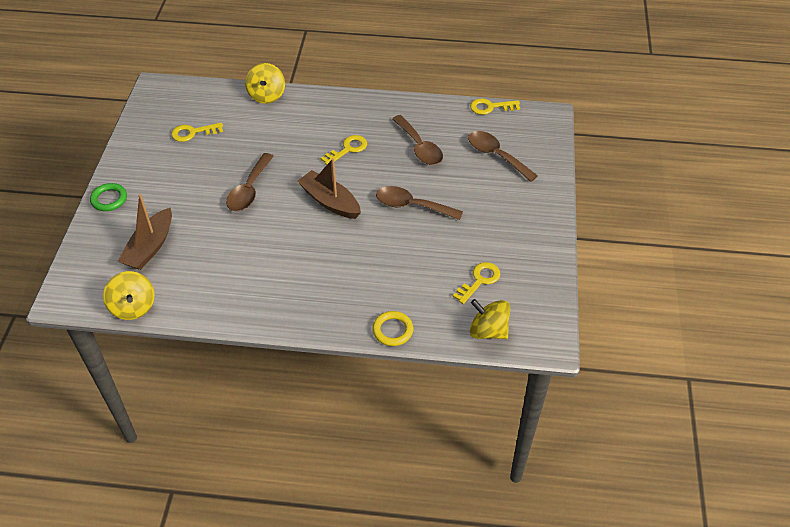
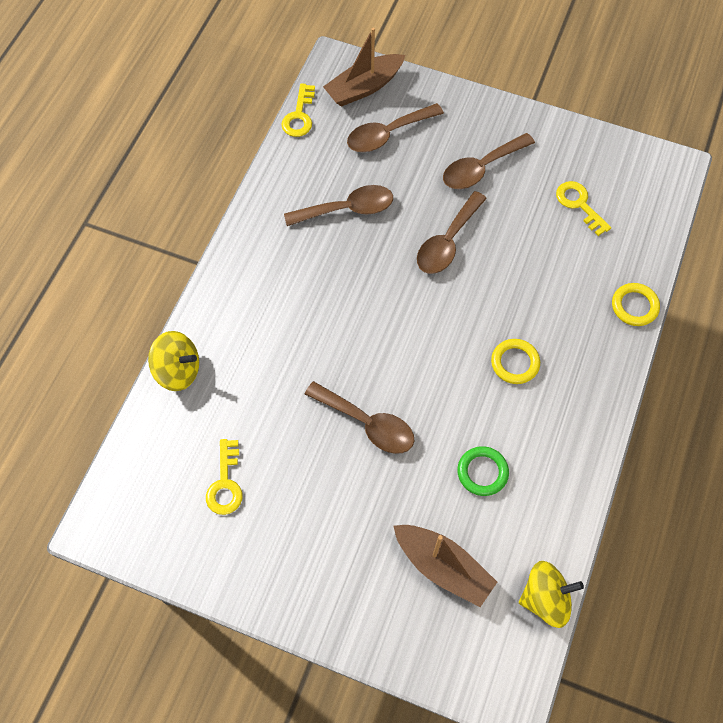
camera: 75 degrees left, 15 degrees up
green ring [90,183,127,211] -> green ring moved to [457,446,509,496]
brown boat [297,158,361,219] -> brown boat moved to [323,28,405,107]
yellow key [321,135,367,165] -> none
yellow spinning top [470,299,510,339] -> none
none -> brown spoon [443,133,535,189]
none -> yellow ring [491,339,540,384]

